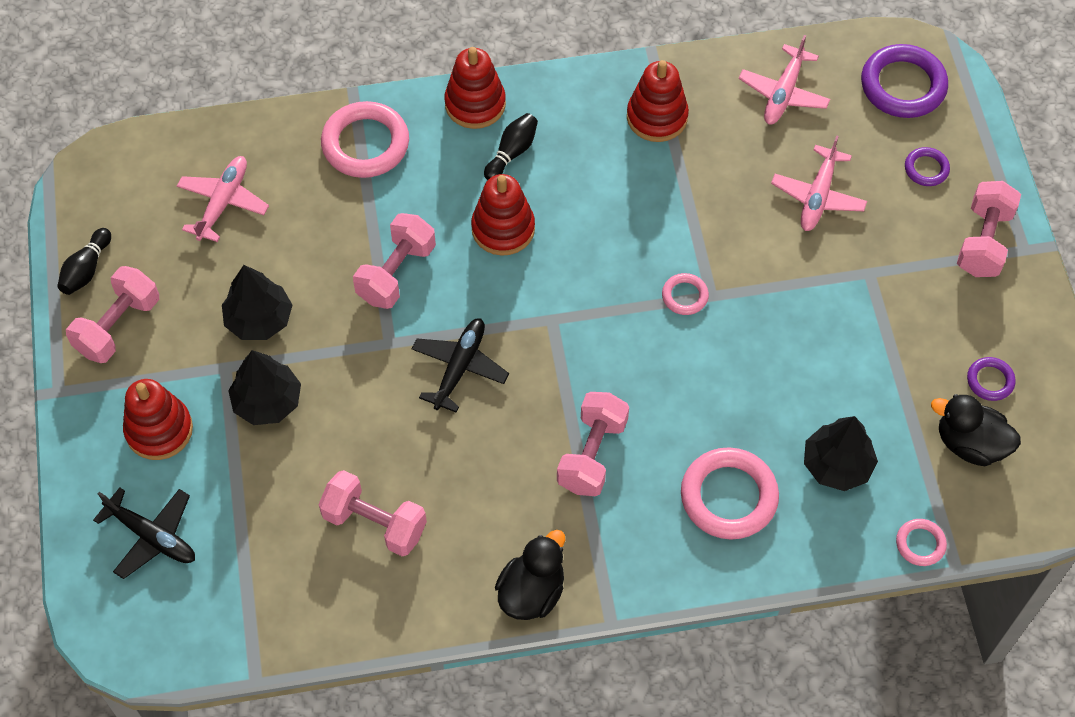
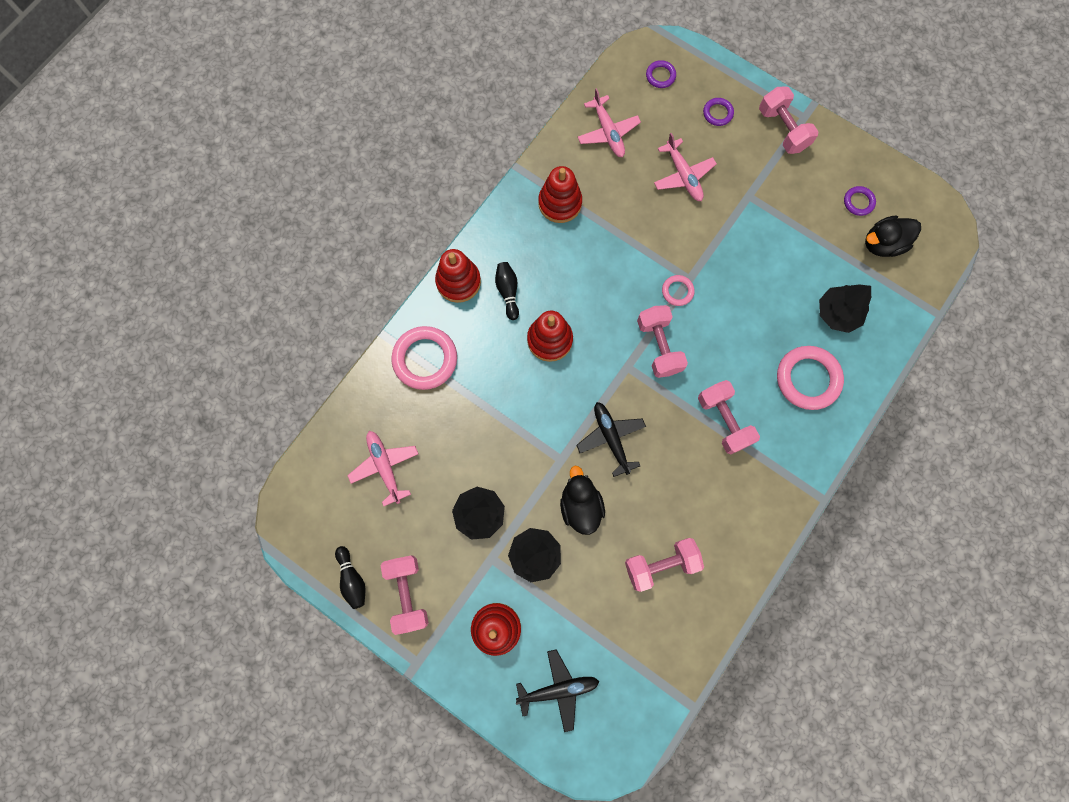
camera: 45 degrees left, 15 degrees up
pink dumbbell [353,213,436,309] -> pink dumbbell moved to [637,305,688,378]
black duck [495,530,565,620] -> black duck moved to [560,466,605,535]
purple ring [861,44,948,118] -> purple ring [646,60,676,88], size x0.51
pink ring [896,519,947,566] -> none

